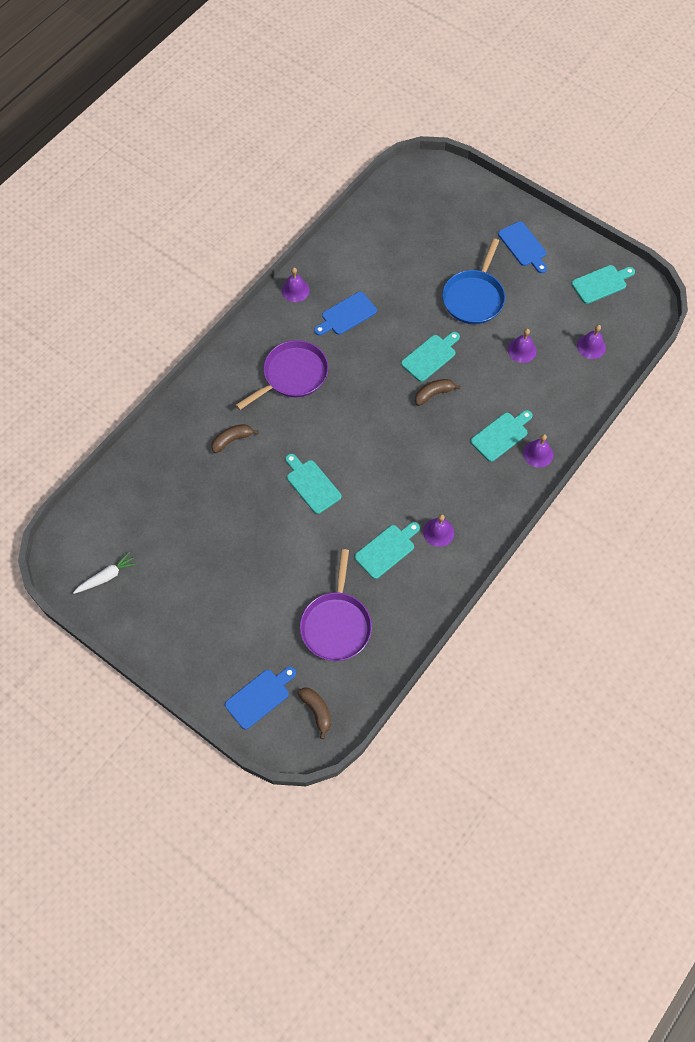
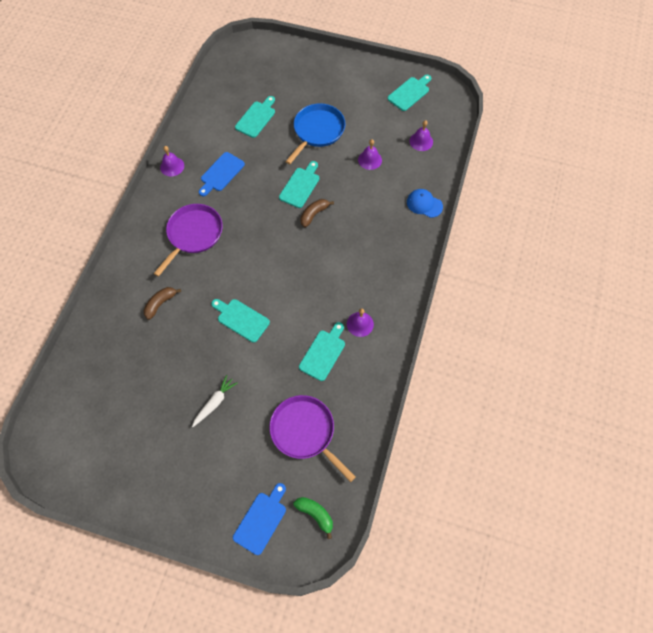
camera: 20 degrees left, 0 degrees up
white carrot [73,551,138,594] -> white carrot moved to [192,375,238,427]
brown banana [297,687,331,739] -> green banana [294,497,333,539]
purple pan [300,549,372,661] -> purple pan turned 150 degrees clockwise [269,395,356,482]
blue pan [442,238,505,324] -> blue pan turned 150 degrees counterclockwise [285,103,345,164]
turquoise cutting board [471,410,533,462] -> turquoise cutting board moved to [235,96,275,138]
blue cutting board [498,221,547,273] -> none
purple bell [523,434,553,468] -> none
none -> blue cap [407,189,443,218]

